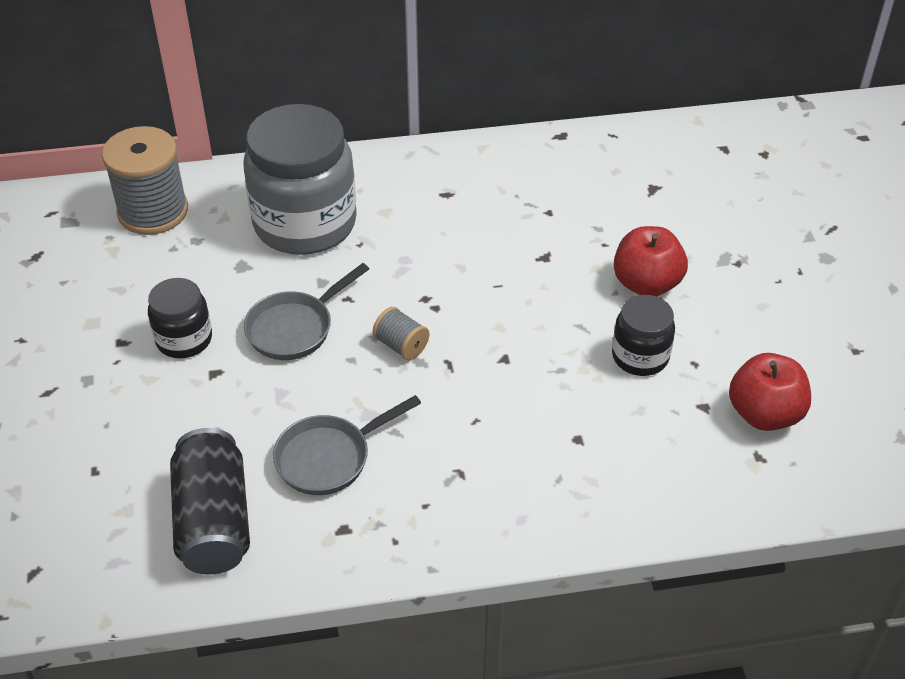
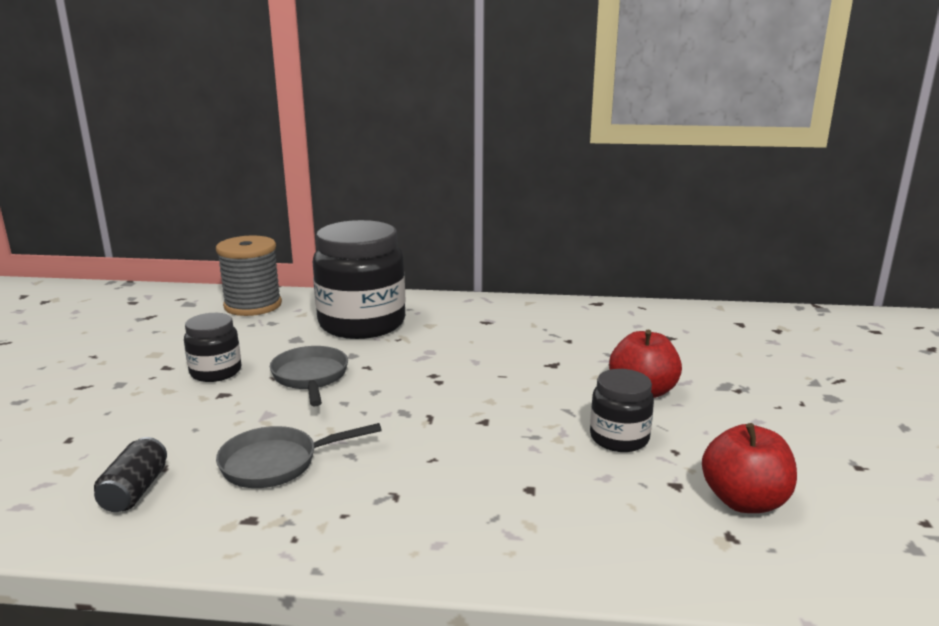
camera: 15 degrees right, 25 degrees down
black can [170,428,250,575] -> black can [94,437,167,512], size x0.57
grey jar [243,104,357,255] -> black jar [313,220,406,339]
grey pan [244,263,369,360] -> grey pan turned 105 degrees clockwise [270,346,348,406]
grey spool [372,307,429,360] -> none

